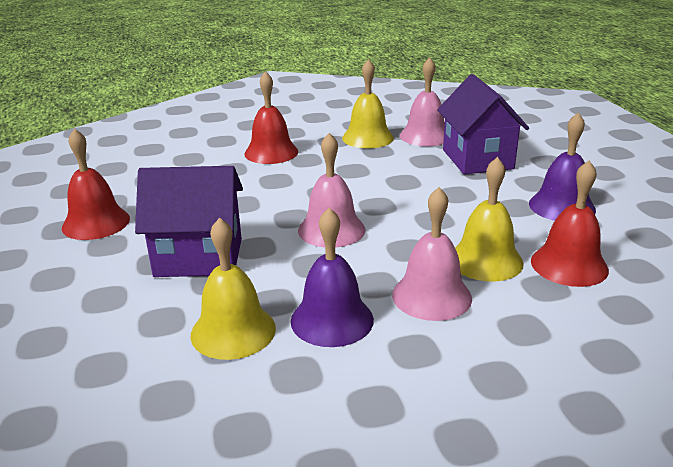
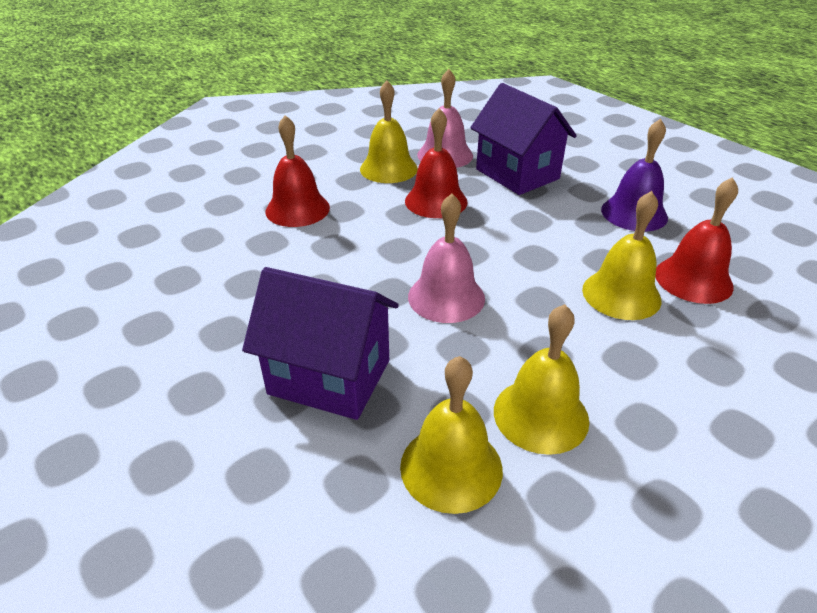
camera: 25 degrees left, 10 degrees up
red bell [62,128,130,240] -> red bell moved to [405,108,468,218]
purple house [135,166,243,277] -> purple house turned 45 degrees clockwise [242,267,399,420]
purple bell [291,208,374,347] -> yellow bell [494,304,589,455]
pink bell [392,187,472,321] -> none

